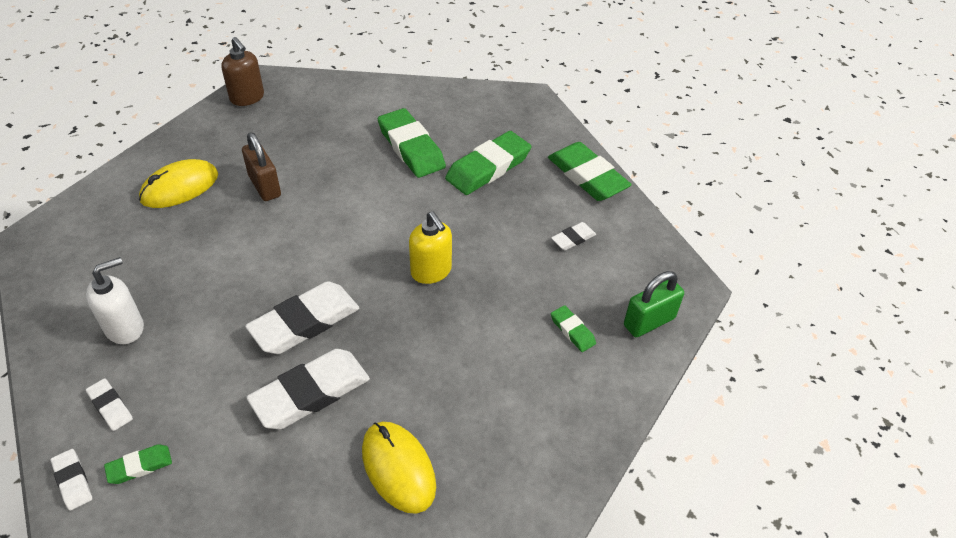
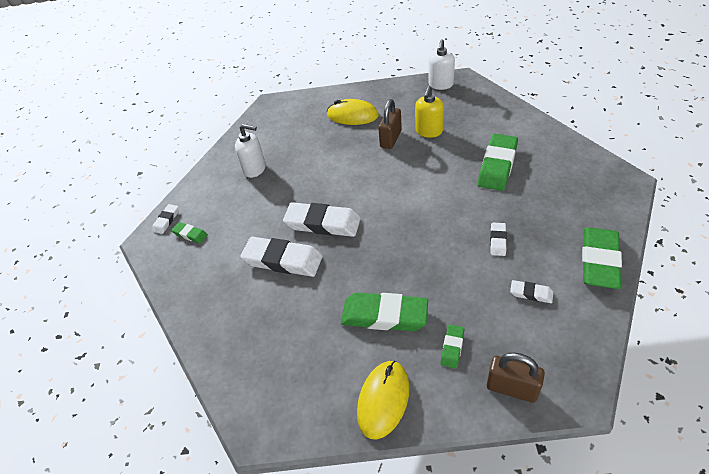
camera: 60 degrees right, 0 degrees up
white eraser [86,378,133,431] -> white eraser moved to [490,223,507,256]
brown soap dispenser [221,37,264,106] -> white soap dispenser [428,39,455,90]
yellow mouse [362,422,436,514] -> yellow mouse moved to [357,361,409,440]
yellow soap dispenser [409,212,452,284] -> yellow soap dispenser moved to [415,86,444,138]
green eraser [445,131,531,195] -> green eraser moved to [341,292,428,331]
green padlock [624,271,684,337] -> brown padlock [487,353,545,403]

